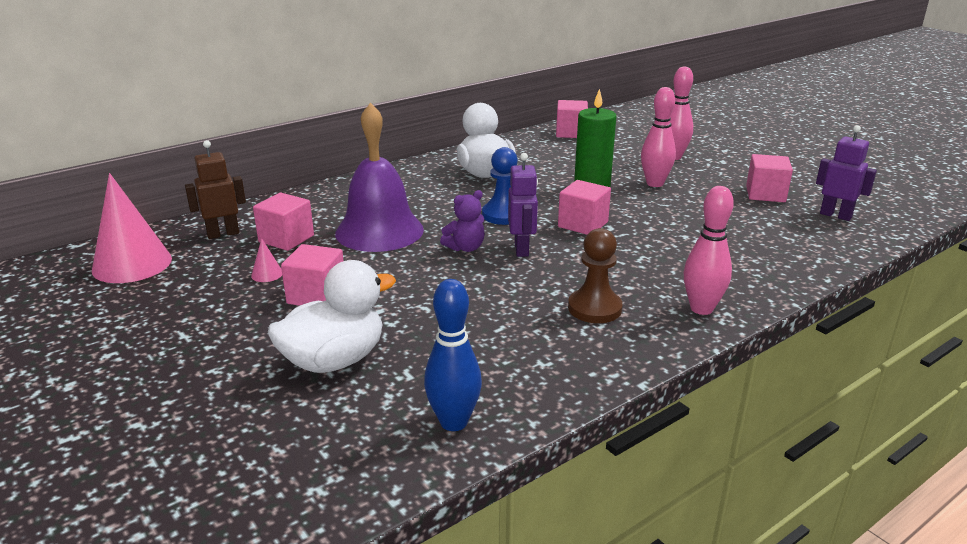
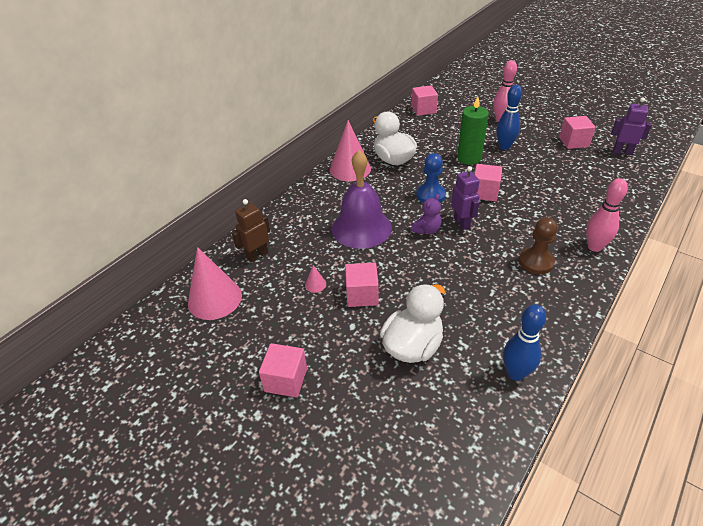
camera: 15 degrees left, 15 degrees up
pink cube [253,193,314,251] -> pink cube moved to [259,343,307,398]
pink bowling pin [641,87,676,187] -> blue bowling pin [496,85,522,150]
none -> pink cone [330,120,371,181]

